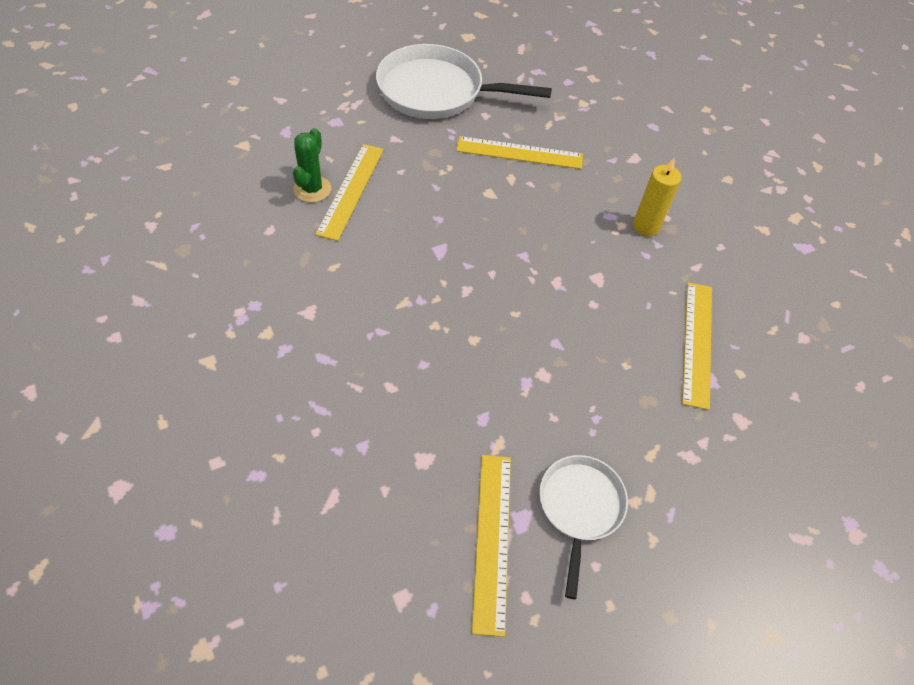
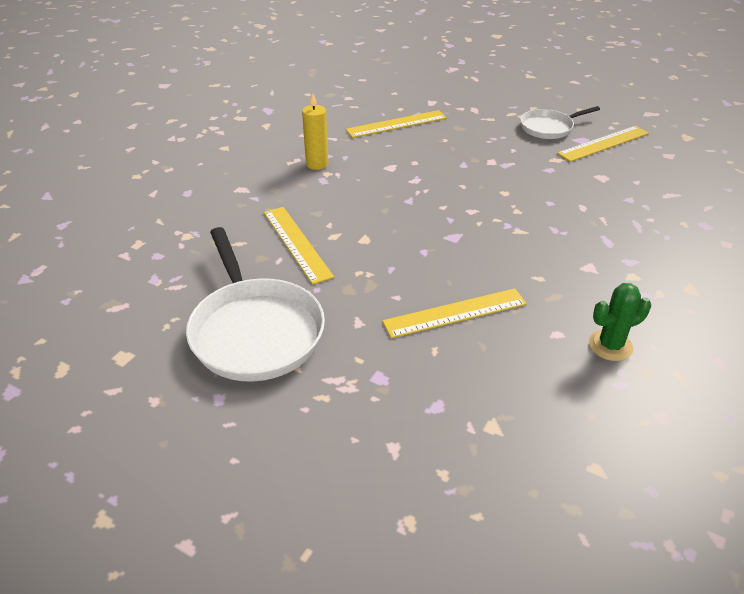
camera: 120 degrees left, 15 degrees down
green cactus [293,128,331,203] -> green cactus moved to [589,283,651,361]

